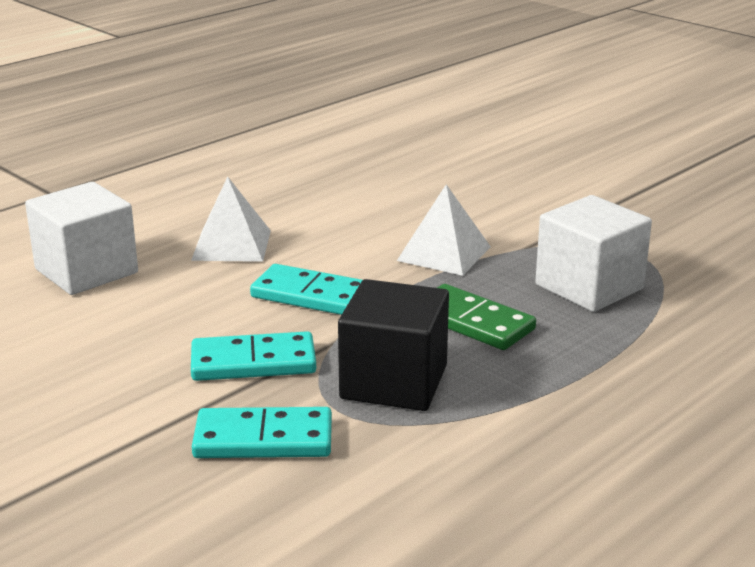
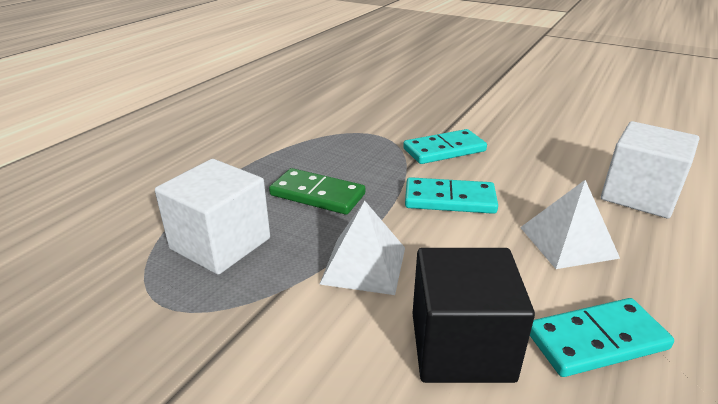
camera: 165 degrees right, 5 degrees up
turquoise domino [192,407,332,458] -> turquoise domino moved to [530,298,674,377]
black cube [338,279,449,411] -> black cube moved to [412,248,535,383]

